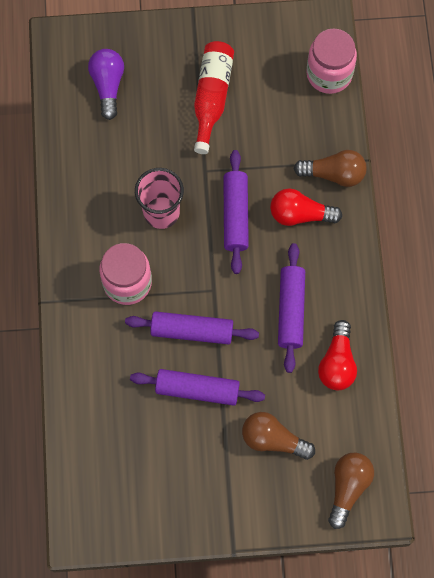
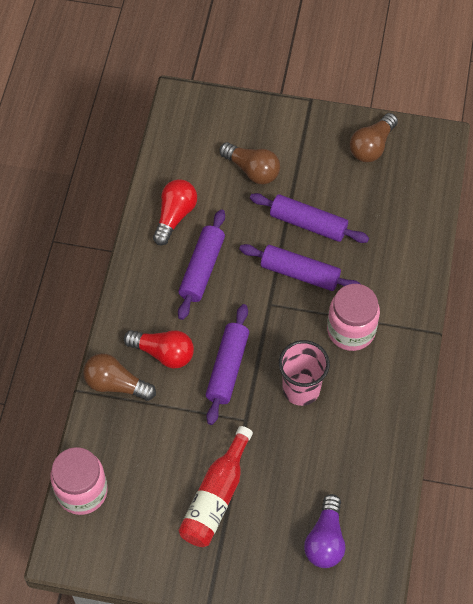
camera: 165 degrees left, 10 degrees down
brown light bulb [328,452,374,529] -> brown light bulb moved to [350,113,398,162]

